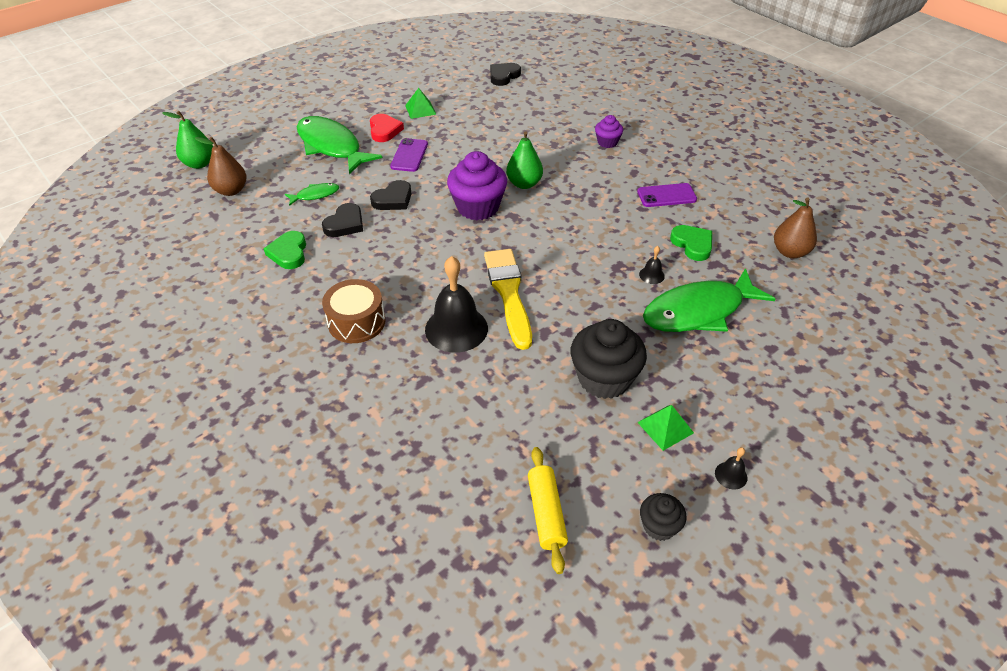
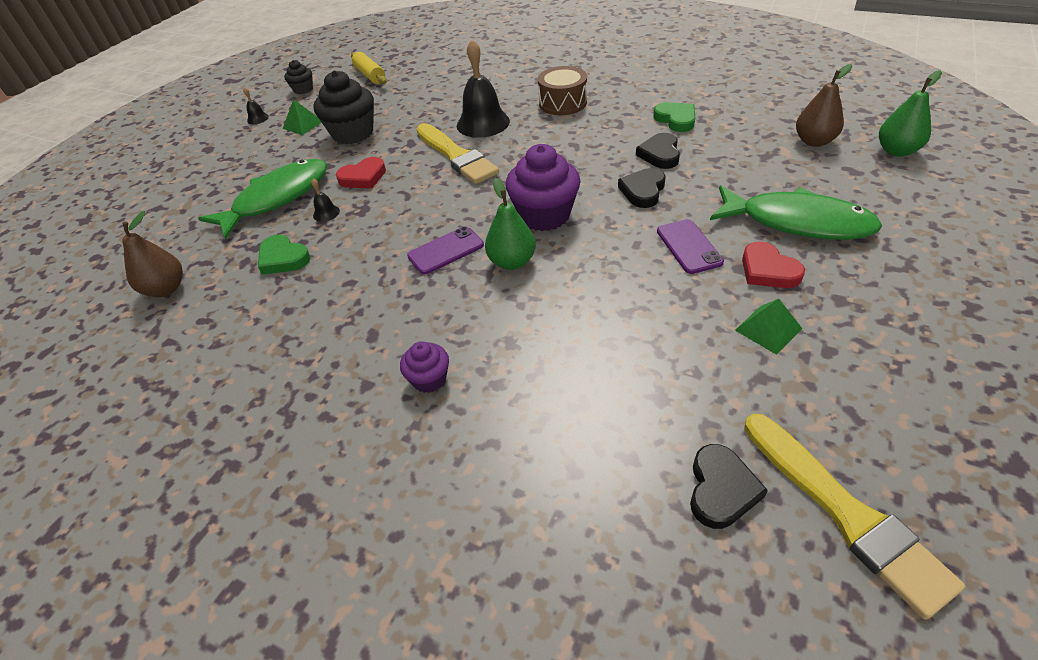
camera: 160 degrees right, 0 degrees up
green fish [285,183,339,206] -> none
purple phone [637,183,697,207] -> purple phone moved to [407,226,484,275]
none -> red heart [336,157,386,189]
none -> yellow brush [744,414,965,620]

